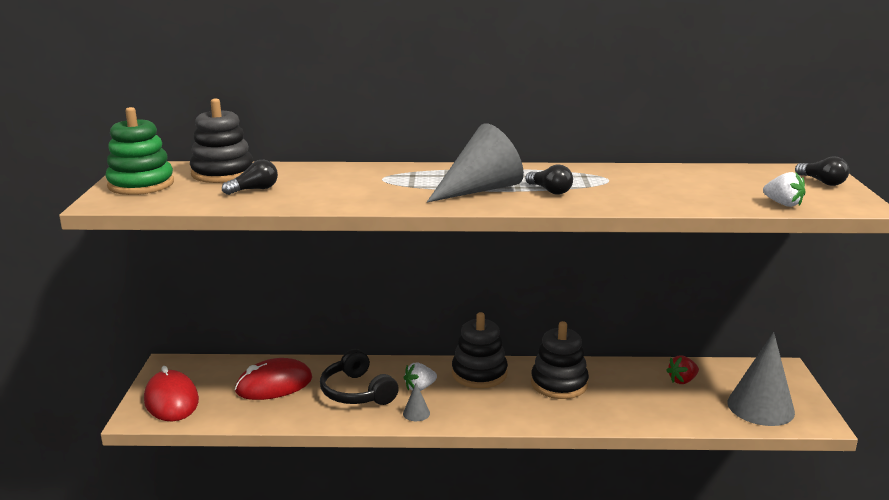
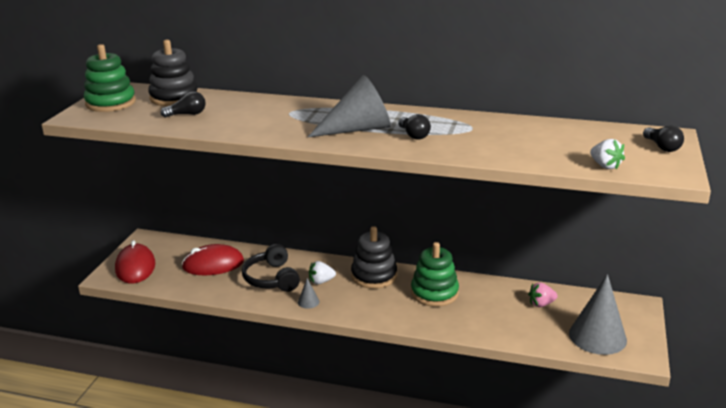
camera: 15 degrees right, 5 degrees up
black stacking toy [531,321,589,399] -> green stacking toy [411,242,459,307]
red strawberry [666,356,699,384] -> pink strawberry [528,283,558,307]

